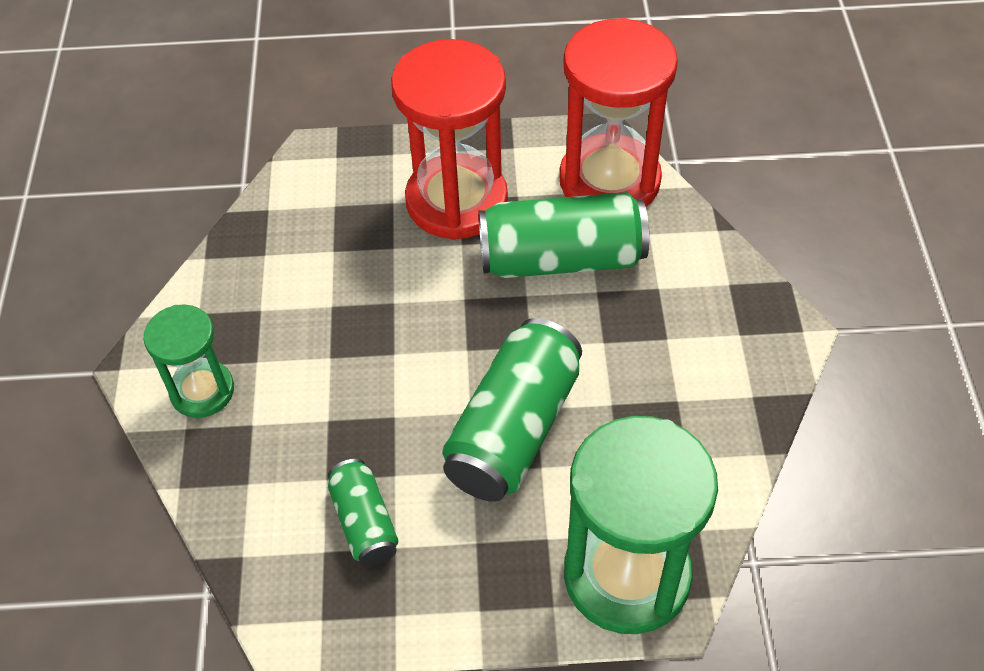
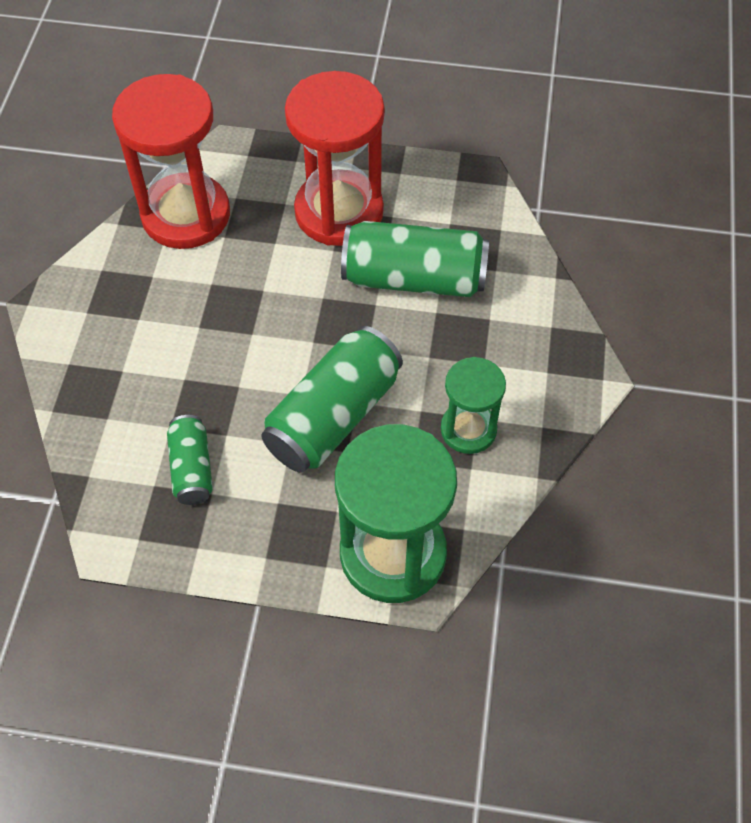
camera: 10 degrees right, 5 degrees up
green hourglass [143,304,234,418] -> green hourglass moved to [441,357,506,454]
red hourglass [559,18,678,207] -> red hourglass moved to [112,74,230,249]

